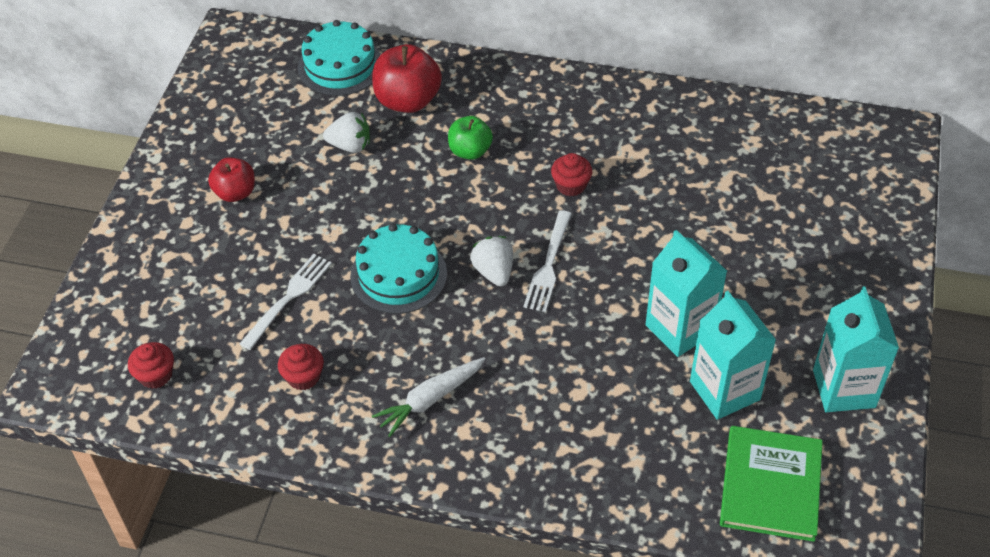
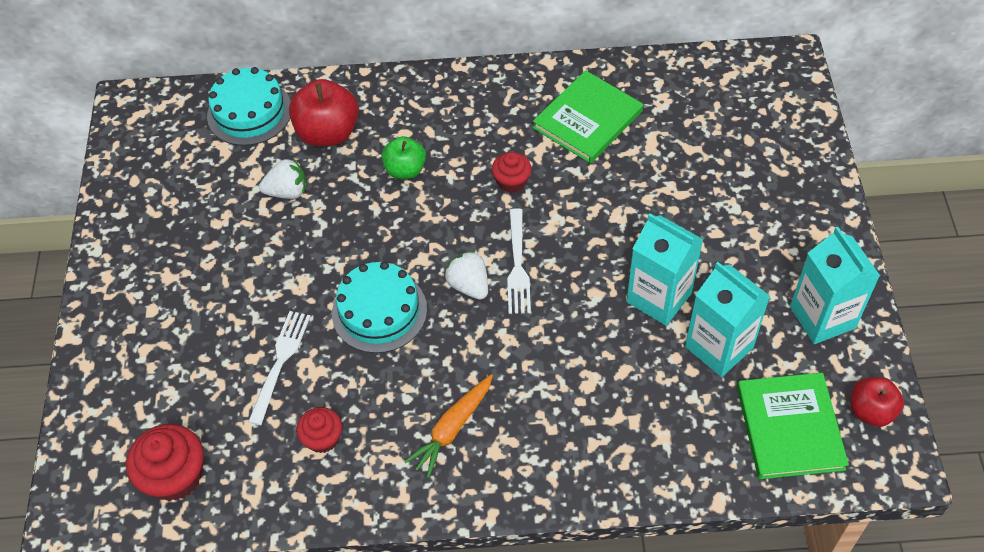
camera: 15 degrees left, 5 degrees up
red cupcake [128,342,174,389] -> red cupcake [126,424,204,501], size x1.64
red apple [208,157,255,202] -> red apple moved to [851,377,904,427]
white carrot [372,357,486,437] -> orange carrot [404,374,493,478]
none -> green book [533,70,643,164]

